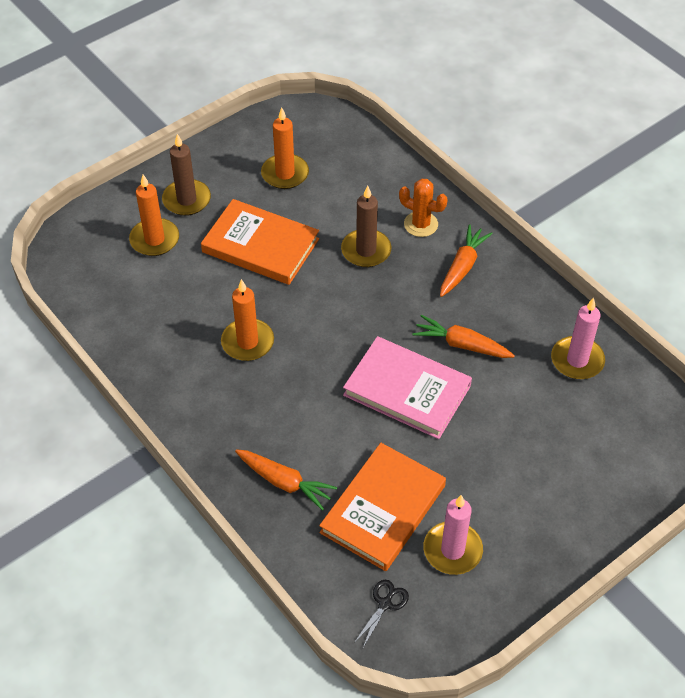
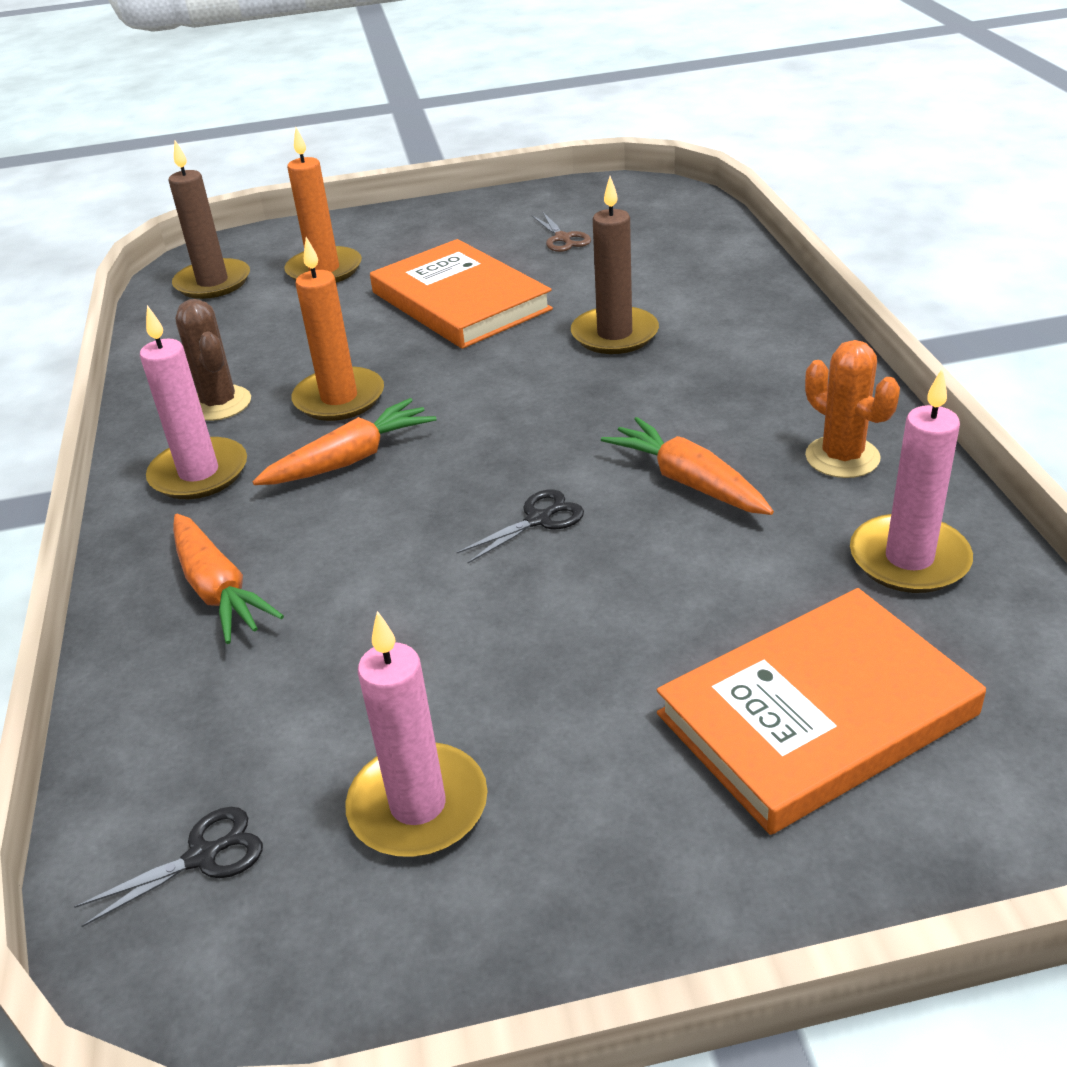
camera: 30 degrees right, 15 degrees down
brown candle [162,134,211,216] -> brown candle moved to [169,140,250,299]
orange candle [261,107,309,189] -> brown scissors [532,211,591,252]
orange book [319,443,446,571] -> orange book moved to [657,588,986,835]
pink book [343,336,472,439] -> black scissors [457,489,584,564]
orange cactus [399,179,448,237] -> orange cactus moved to [805,340,900,478]
orange carrot [440,225,493,297] -> orange carrot moved to [252,398,437,485]
none -> pink candle [140,305,247,499]
none -> brown cactus [176,299,251,421]

